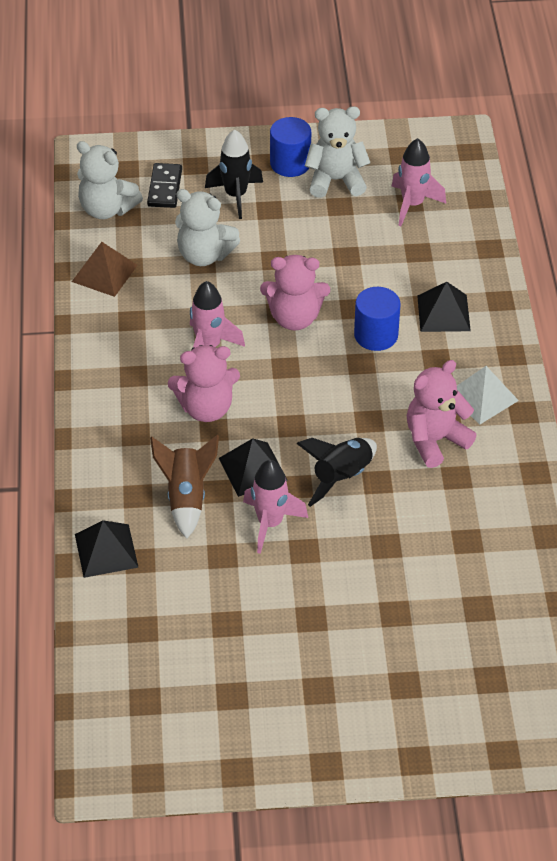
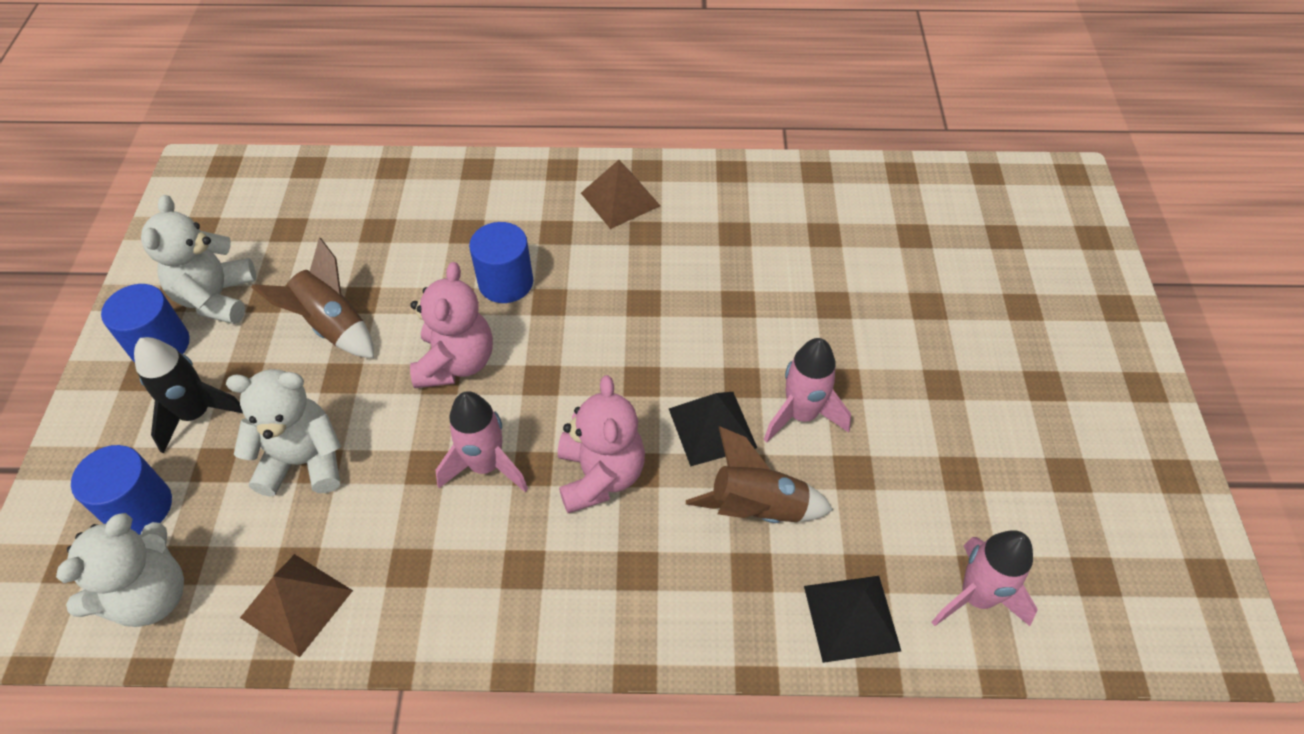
camera: 85 degrees left, 5 degrees up
black domino [147,163,182,208] -> blue cylinder [71,445,172,535]
white teddy bear [175,189,240,266] -> white teddy bear turned 120 degrees counterclockwise [226,369,341,497]
black rocket [296,438,377,507] -> none
pink rocket [391,138,446,226] -> pink rocket moved to [932,530,1038,626]
pink teddy bear [407,360,477,468] -> none
black pyramid [417,282,471,332] -> none
white pyramid [457,366,519,424] -> brown pyramid [581,160,660,229]
none -> brown rocket [251,238,374,358]

